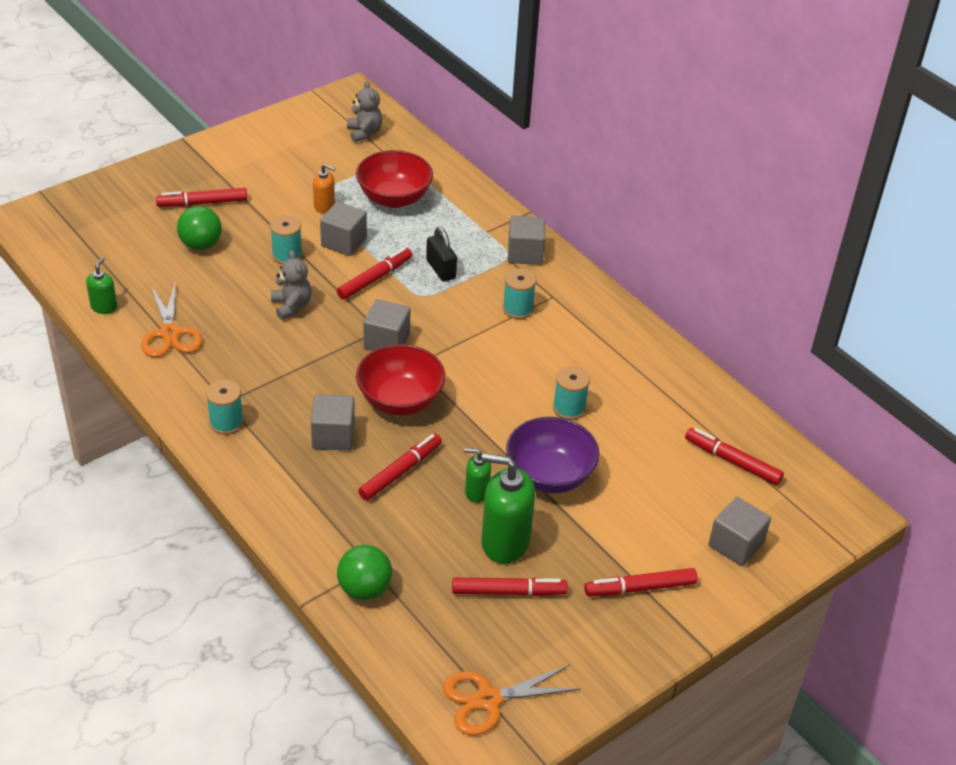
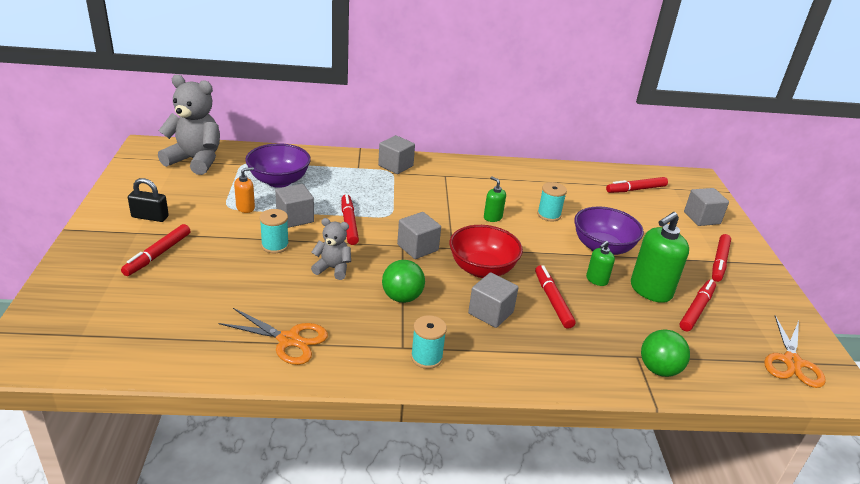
camera: 55 degrees left, 10 degrees down
green soap dispenser [86,257,117,314] -> green soap dispenser moved to [484,176,506,222]
green ball [177,206,222,250] -> green ball moved to [382,260,425,303]
grey teddy bear [347,81,382,143] -> grey teddy bear [158,74,220,175], size x1.87
red bowl [356,150,433,208] -> purple bowl [245,143,311,188]
black padlock [426,227,457,282] -> black padlock moved to [128,178,169,222]
turquoise spool [503,268,536,319] -> none

